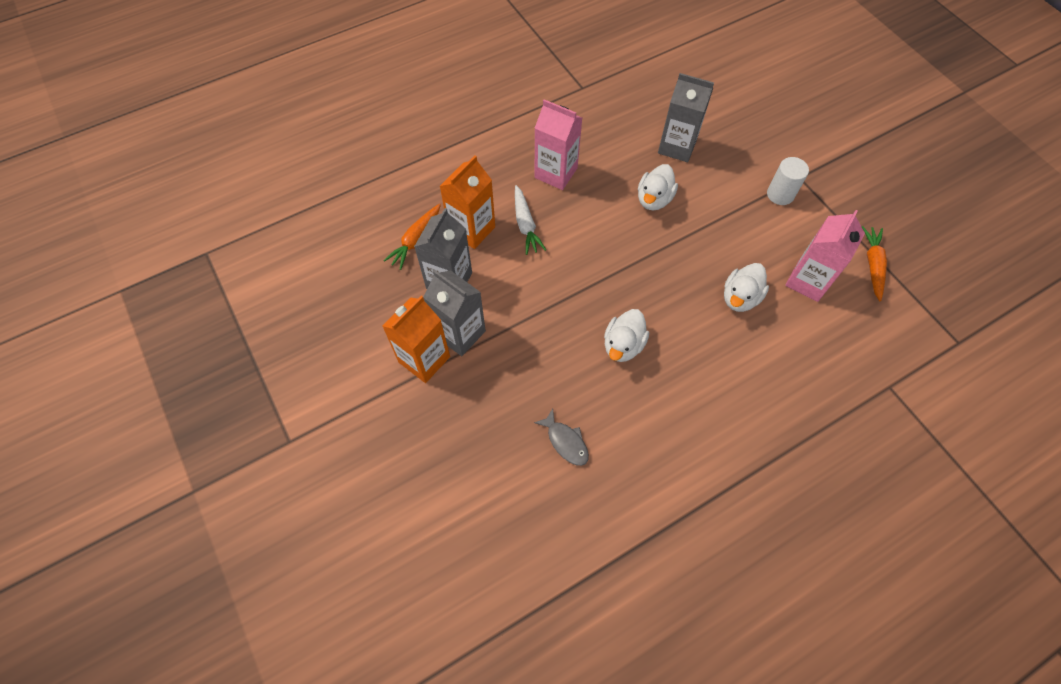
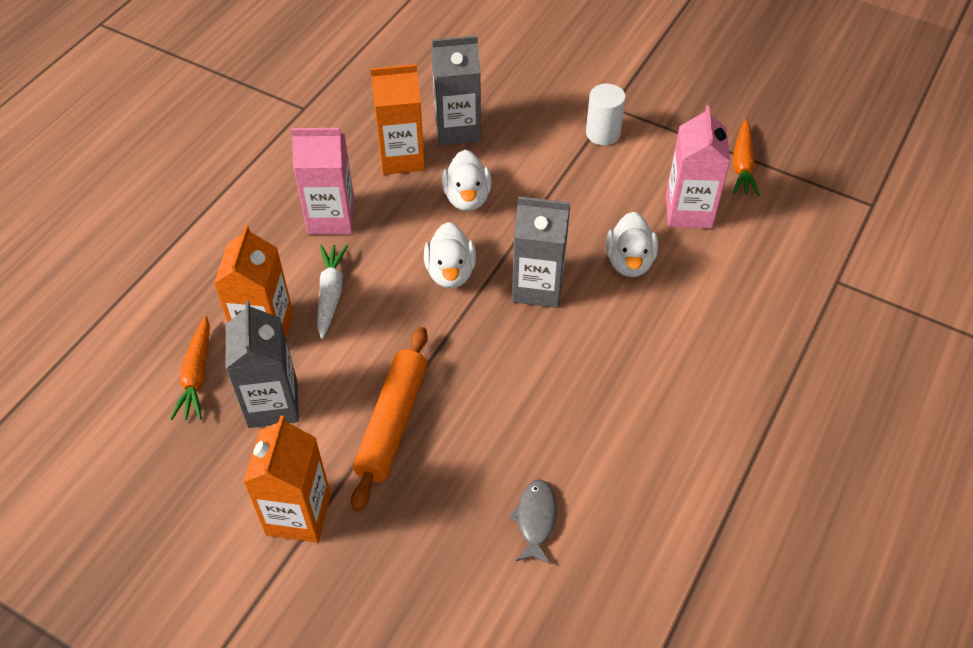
camera: 30 degrees left, 10 degrees down
grey carton [423,270,486,356] -> grey carton moved to [512,196,570,308]
white carrot [515,185,546,255] -> white carrot turned 135 degrees counterclockwise [317,245,348,339]
grey fish [534,409,589,466] -> grey fish turned 105 degrees counterclockwise [509,480,557,565]
white duck [604,309,649,362] -> white duck moved to [424,222,476,288]
orange carrot [862,226,887,301] -> orange carrot turned 150 degrees counterclockwise [733,119,760,196]
none -> orange rolling pin [351,327,428,512]
none -> orange carton [370,64,425,175]

